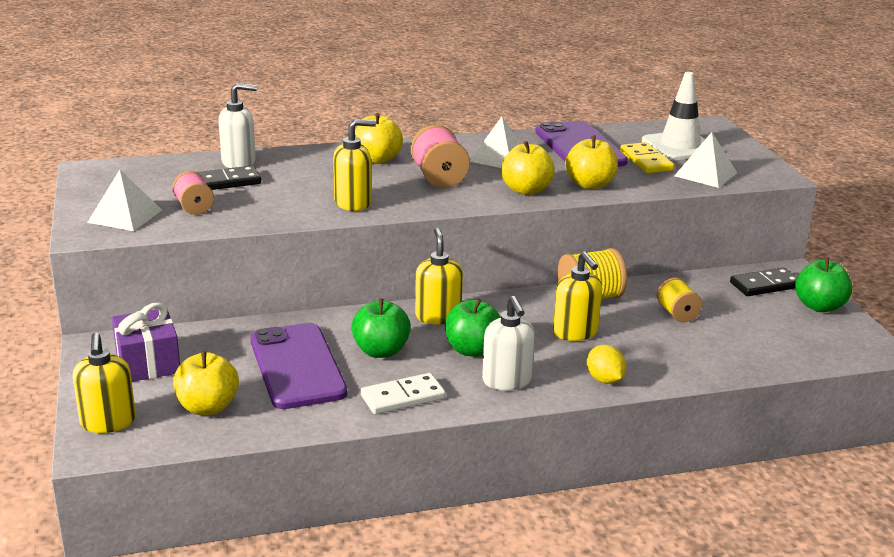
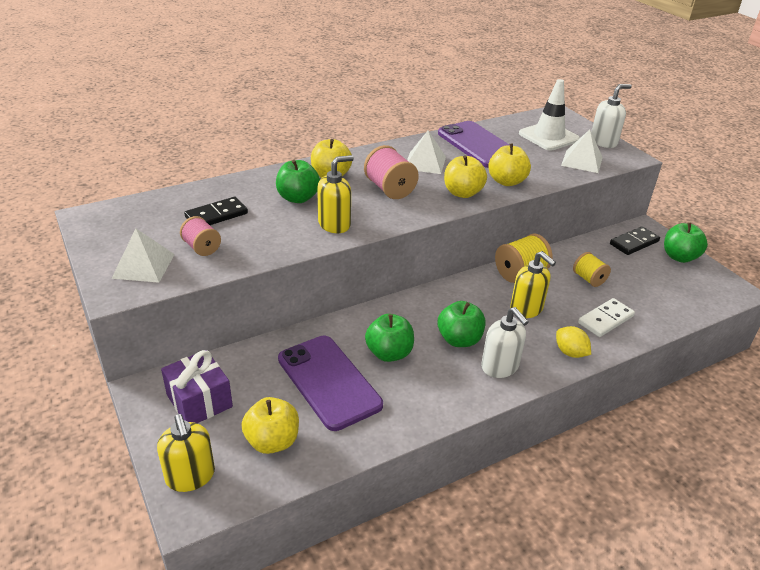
camera: 15 degrees left, 10 degrees up
white soap dispenser [218,83,257,168] -> white soap dispenser moved to [591,84,632,148]
white domino [361,373,446,414] -> white domino moved to [578,298,635,337]
yellow soap dispenser [415,228,463,325] -> none
yellow domino [620,142,674,173] -> none
none -> green apple [276,160,320,203]

